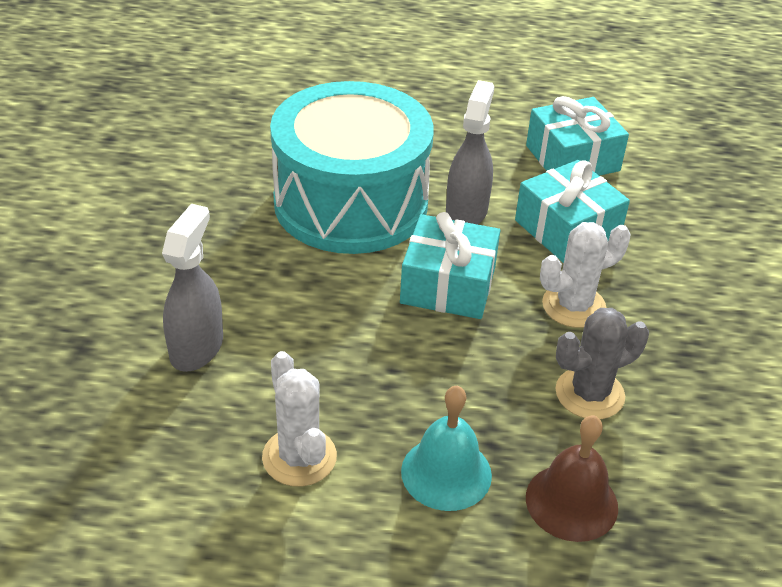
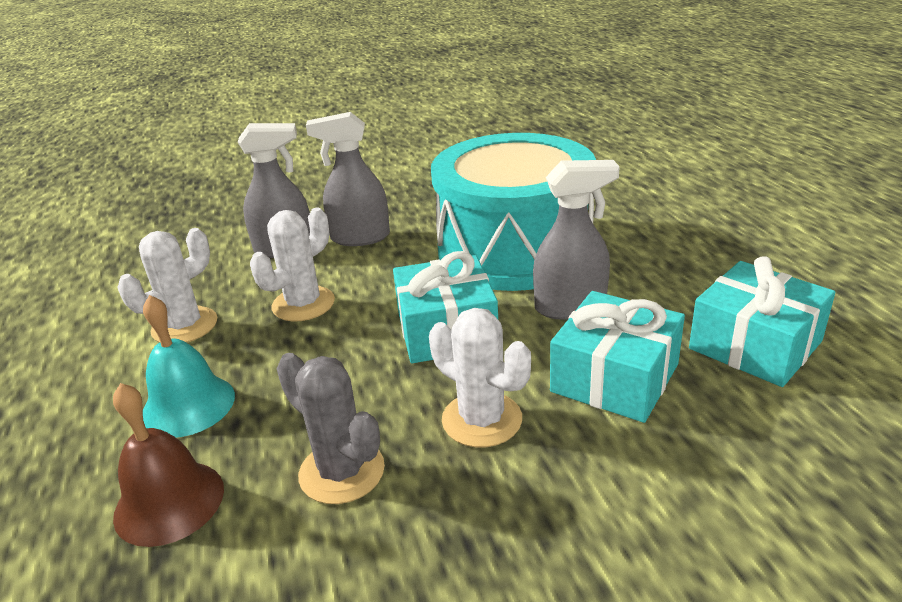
camera: 70 degrees right, 10 degrees down
none -> white cactus [250,208,335,321]
none -> grey spray bottle [306,112,390,246]

